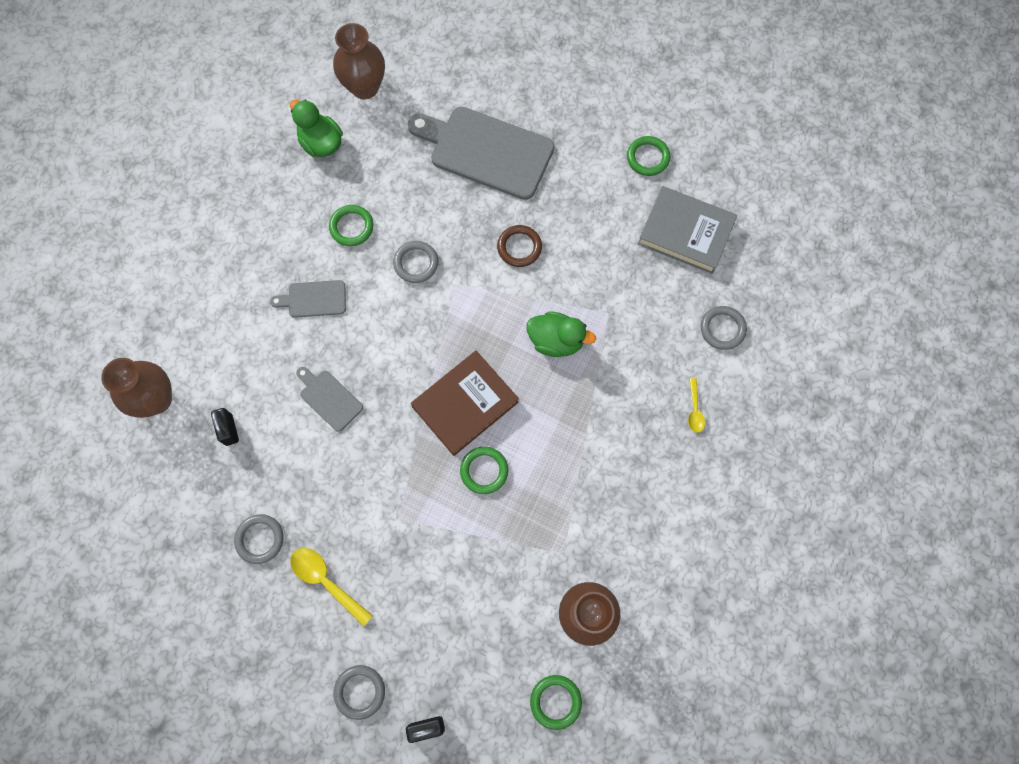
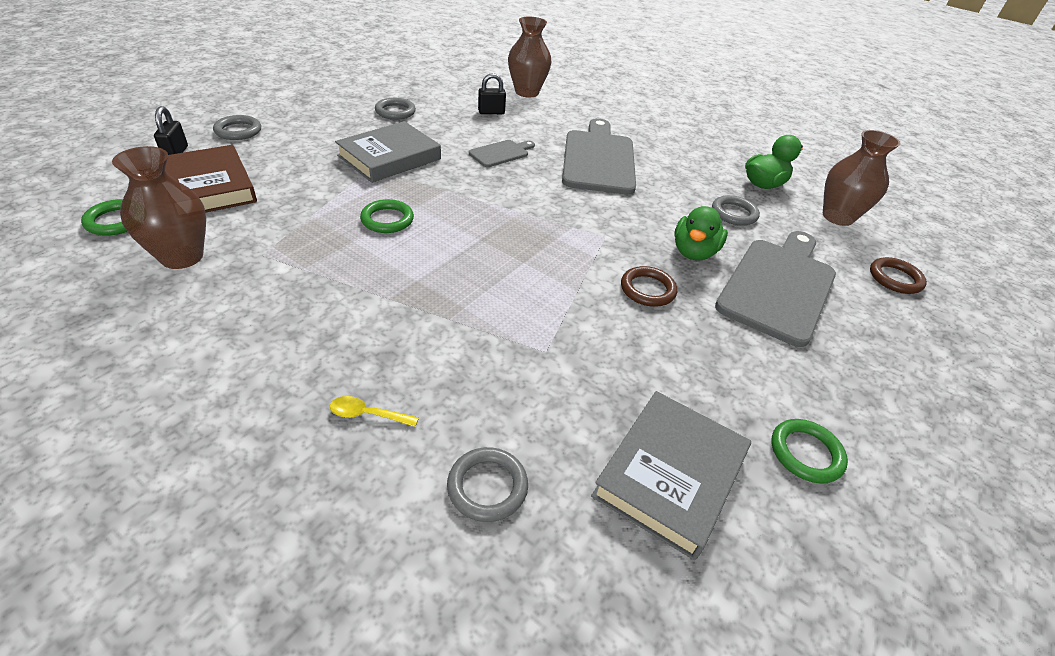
camera: 95 degrees right, 30 degrees down
grey cutting board [270,280,346,318] -> grey cutting board [562,118,636,195], size x2.06
yellow spoon [290,548,373,626] -> none
green ring [329,205,374,246] -> none
grey ring [393,241,438,283] -> grey ring moved to [712,195,760,226]
brown book [411,351,519,456] -> brown book moved to [166,145,257,213]
green duck [527,311,596,357] -> green duck moved to [674,206,728,260]
none -> grey book [335,121,441,183]
none -> brown ring [870,257,927,294]

